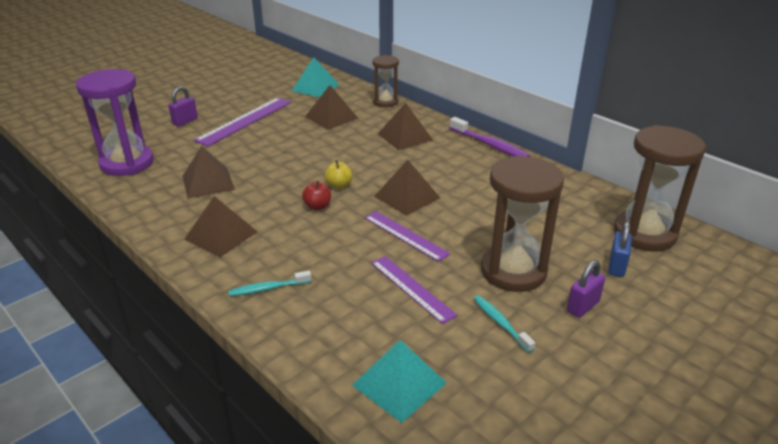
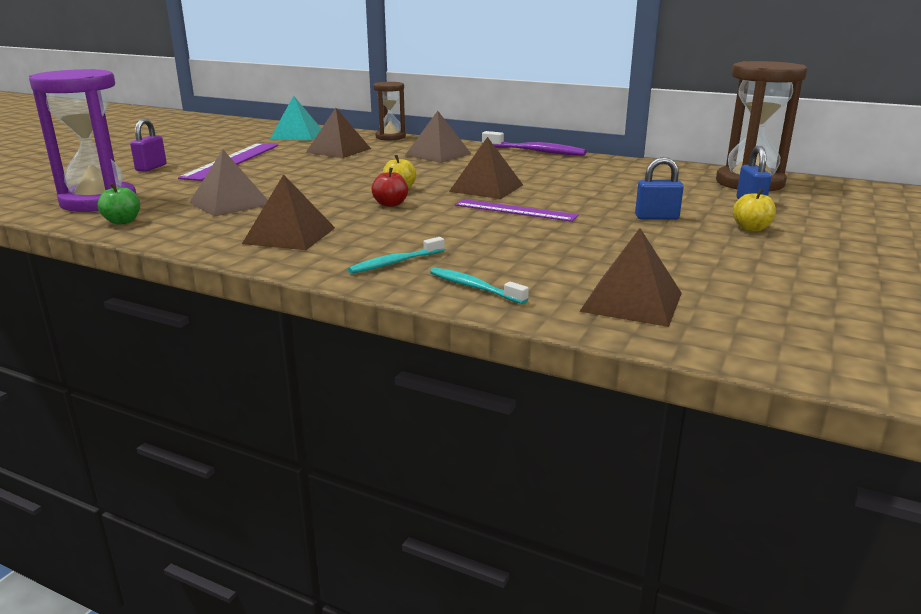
camera: 20 degrees left, 10 degrees down
turquoise pyramid [352,340,447,423] -> brown pyramid [579,228,682,327]
purple ruler [371,256,458,324] -> none
turquoise toothbrush [474,295,535,353] -> turquoise toothbrush moved to [430,267,529,304]
brown hourglass [481,156,564,292] -> blue padlock [635,157,684,220]
purple padlock [567,260,605,318] -> yellow apple [733,189,776,232]
none -> green apple [97,183,140,225]

